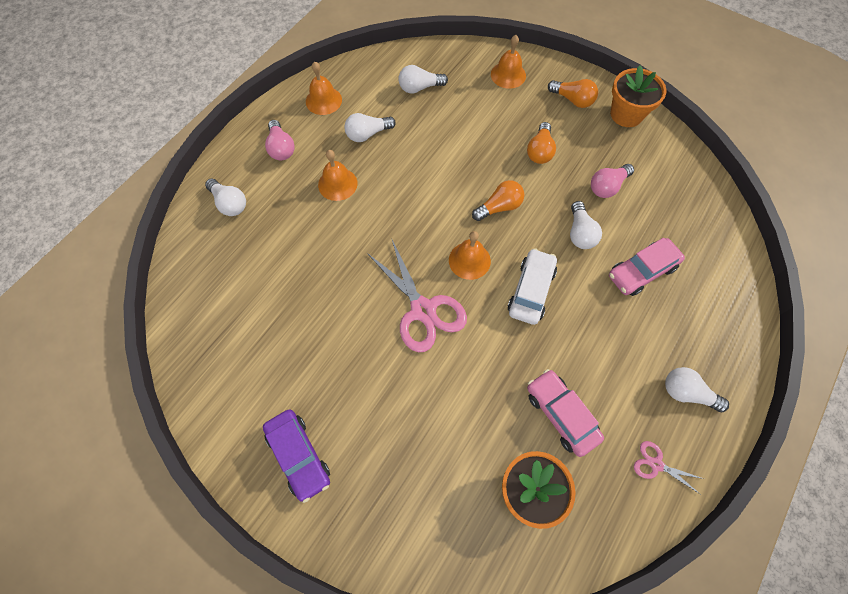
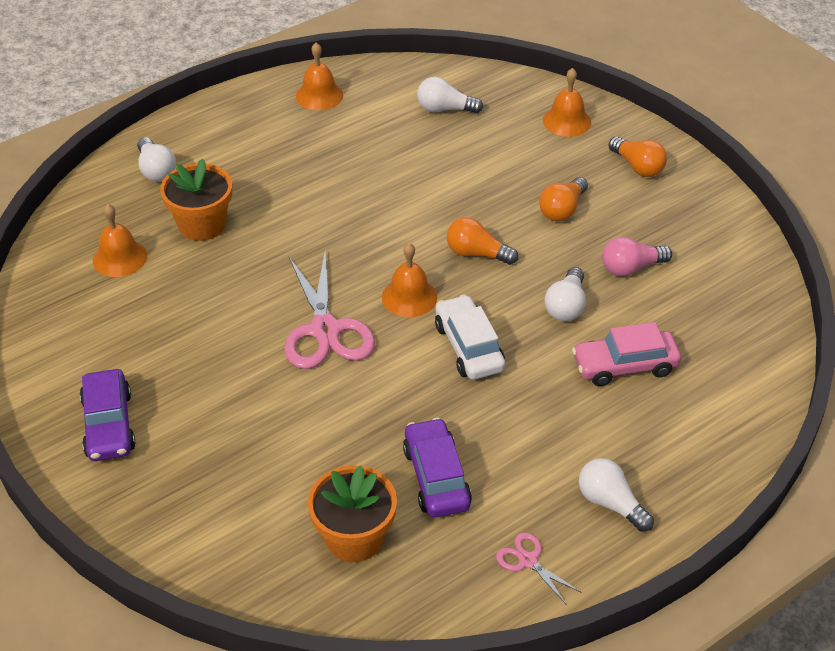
camera: 20 degrees right, 20 degrees down
pink light bulb [265,120,295,160] -> none
orange bell [318,150,358,201] -> orange bell moved to [93,204,147,277]
white light bulb [344,113,396,142] -> none
orange light bulb [472,180,524,221] -> orange light bulb turned 150 degrees counterclockwise [447,217,518,265]
white car [508,248,557,325] -> white car turned 60 degrees counterclockwise [435,294,505,380]
pink car [527,369,604,457] -> purple car [403,418,472,517]
orange flower pot [610,65,667,127] -> orange flower pot moved to [160,159,232,241]

